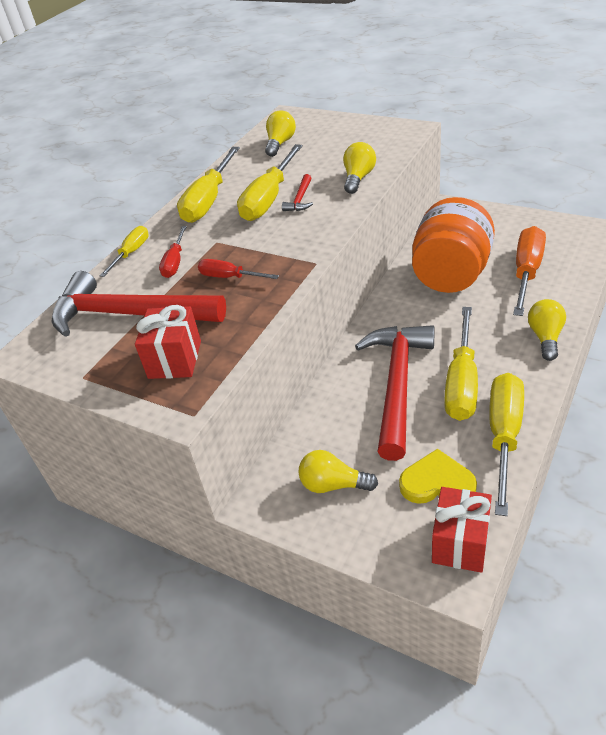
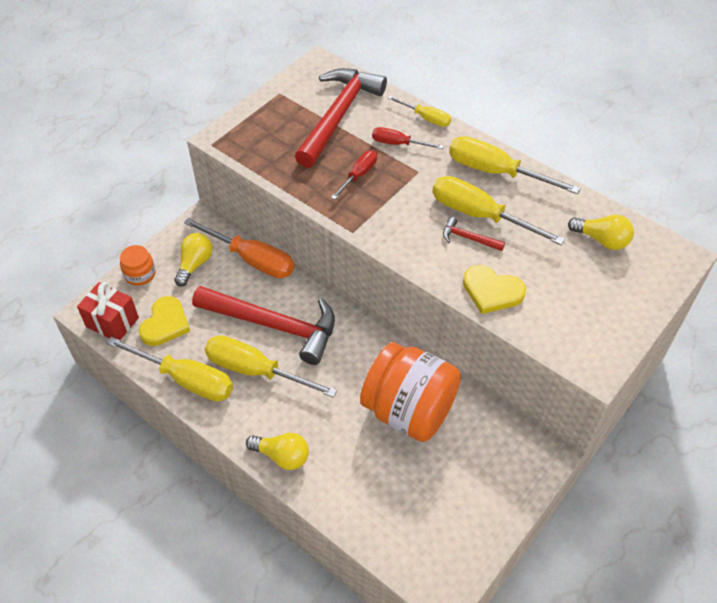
camera: 95 degrees right, 10 degrees up
red gift [135,305,201,379] -> none
yellow light bulb [343,142,376,194] -> yellow heart [463,265,526,314]
orange screwdriver [513,226,546,316] -> orange screwdriver moved to [184,218,294,278]
none -> orange jar [120,245,156,286]

